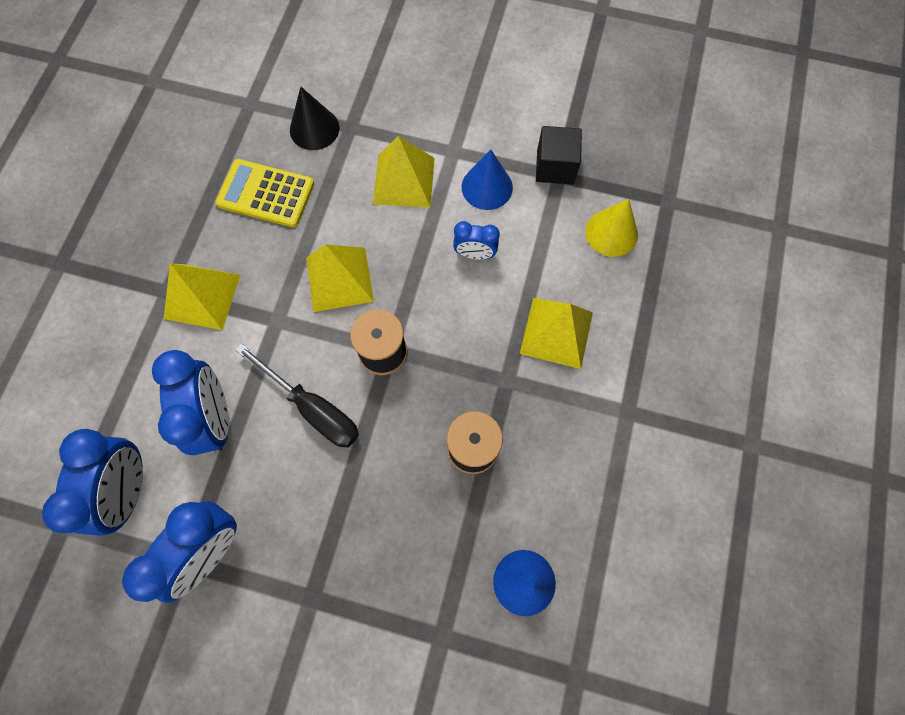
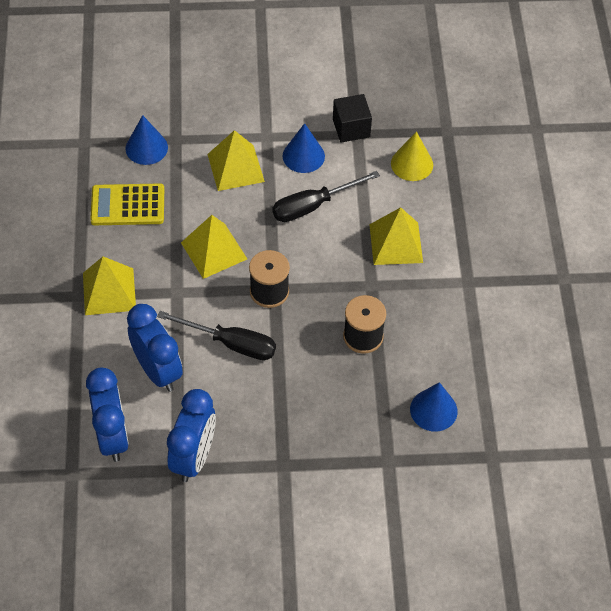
camera: 20 degrees left, 15 degrees down
black cone [290,87,339,150] -> blue cone [126,115,168,165]
blue clock [453,221,500,260] -> black screwdriver [272,171,380,222]

